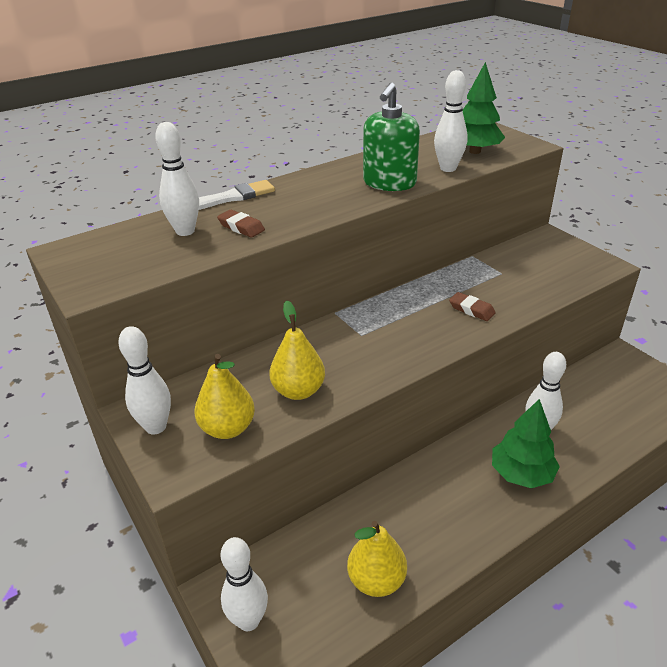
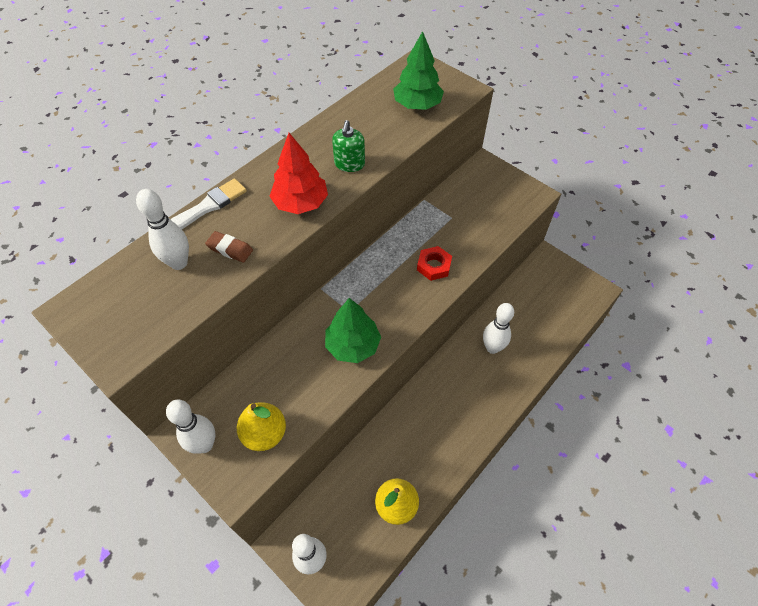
camera: 15 degrees left, 20 degrees up
yellow pear [269,301,325,400] -> none
green soap dispenser [363,82,420,191] -> green soap dispenser [332,120,365,172], size x0.62
white bowling pin [434,70,468,172] -> none
brown eraser [449,292,496,321] -> red nut [417,246,452,281]
green tree [492,399,560,488] -> green tree moved to [325,298,381,363]
none -> red tree [269,133,328,214]

